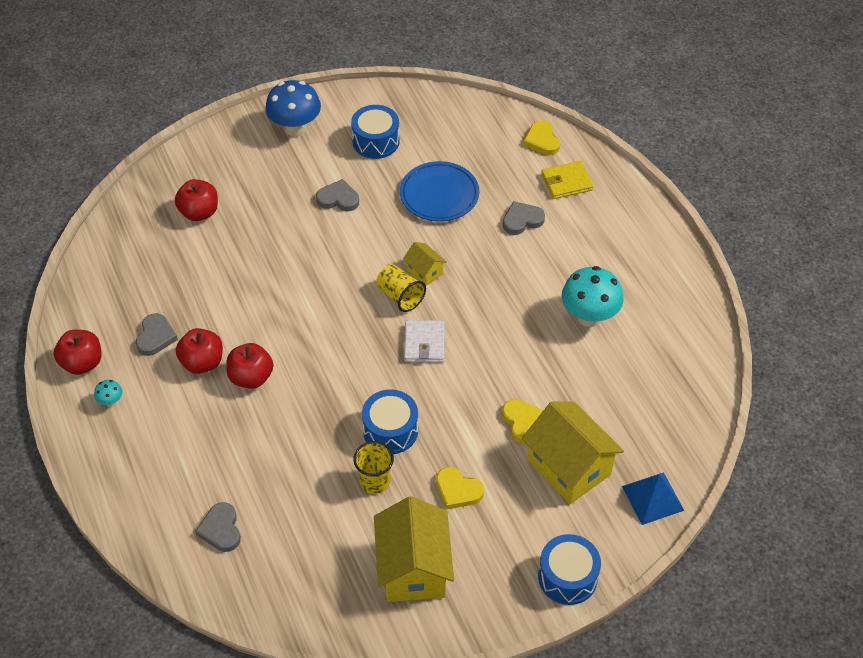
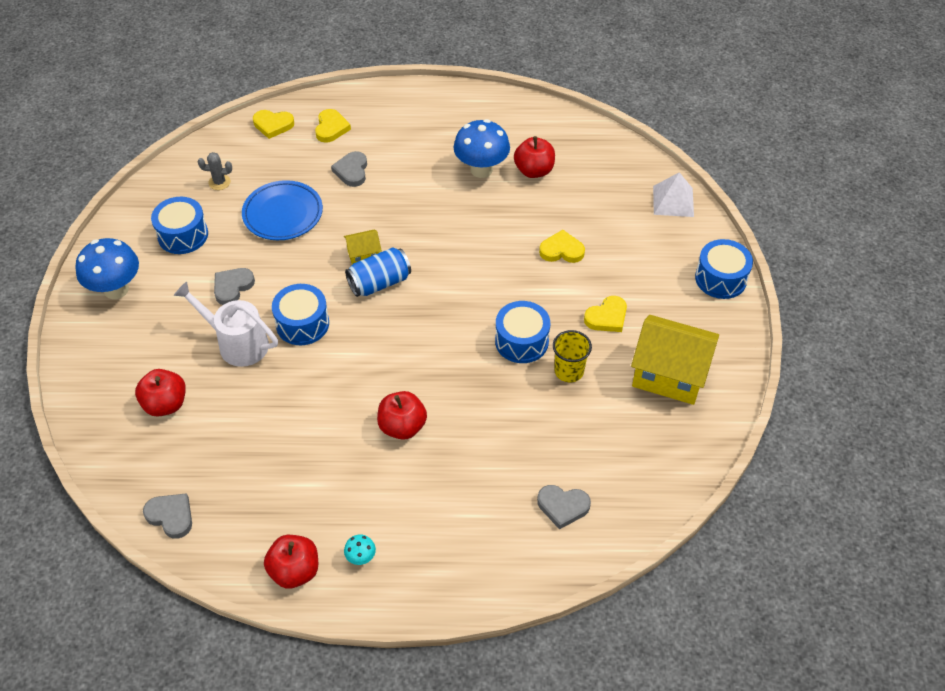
camera: 65 degrees left, 0 degrees up
grey heart [136,313,178,356] -> grey heart moved to [143,493,192,539]
red apple [176,328,223,374] -> red apple moved to [514,136,555,178]
yellow cup [376,264,426,312] -> blue can [345,247,411,297]
white wallet [404,320,445,362] -> none
yellow house [522,401,624,504] -> none
yellow wallet [541,161,593,199] -> yellow heart [315,109,351,143]
turquoise mushroom [562,266,624,327] -> blue mushroom [454,119,510,178]
blue pyramid [622,472,684,525] -> white pyramid [653,172,694,217]
none -> white watering can [174,282,278,367]
none -> grey cactus [198,152,232,190]
none -> blue drum [272,284,329,345]

